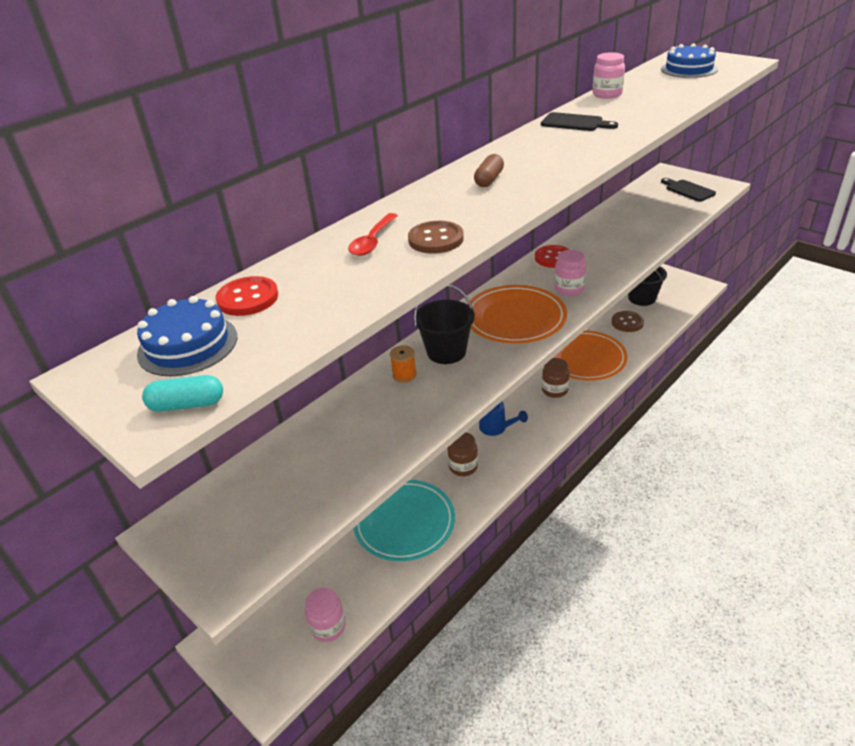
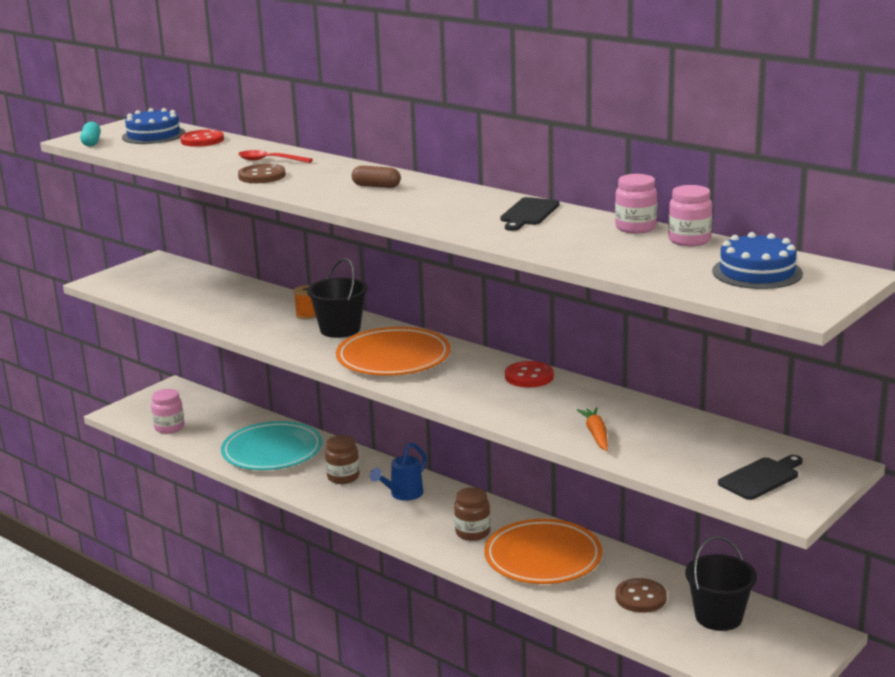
camera: 85 degrees right, 15 degrees down
pink jar [554,250,587,296] -> pink jar moved to [668,185,712,246]
none -> orange carrot [577,407,608,451]

